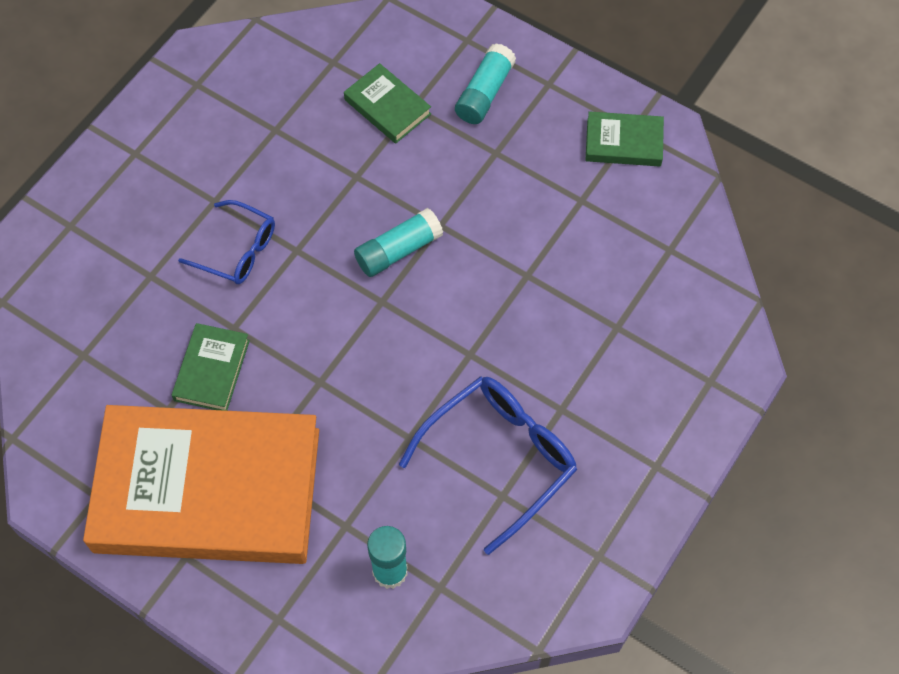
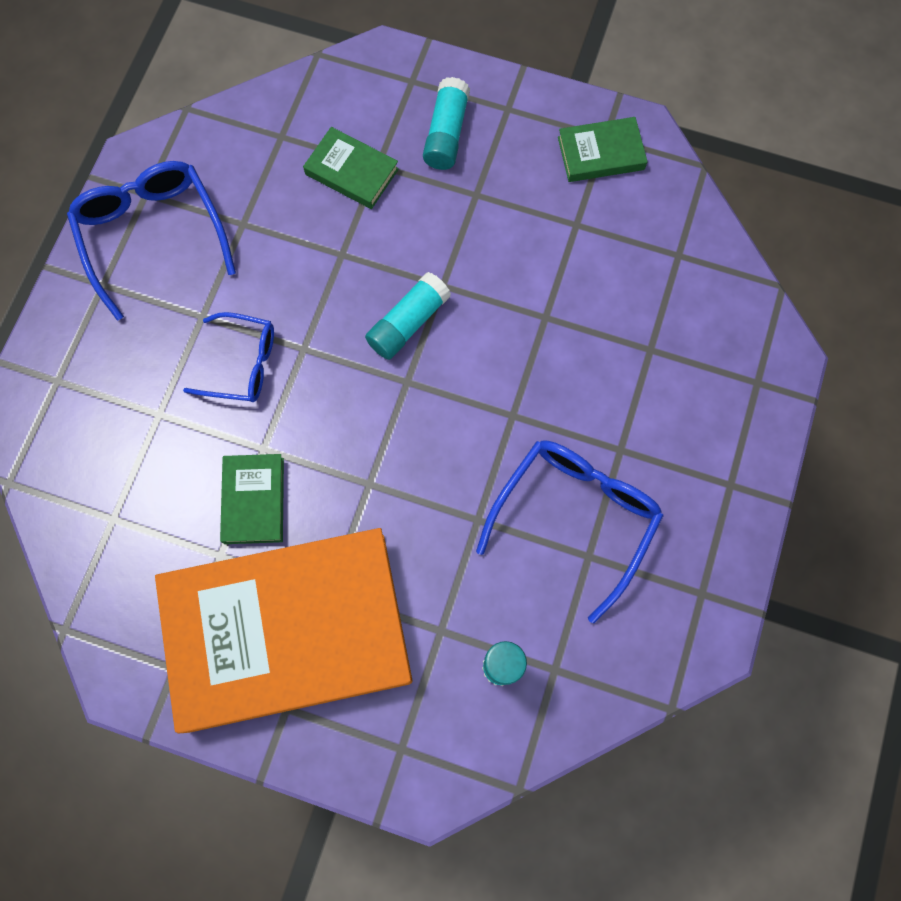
camera: 15 degrees left, 10 degrees up
none -> blue glasses [67,161,236,321]

